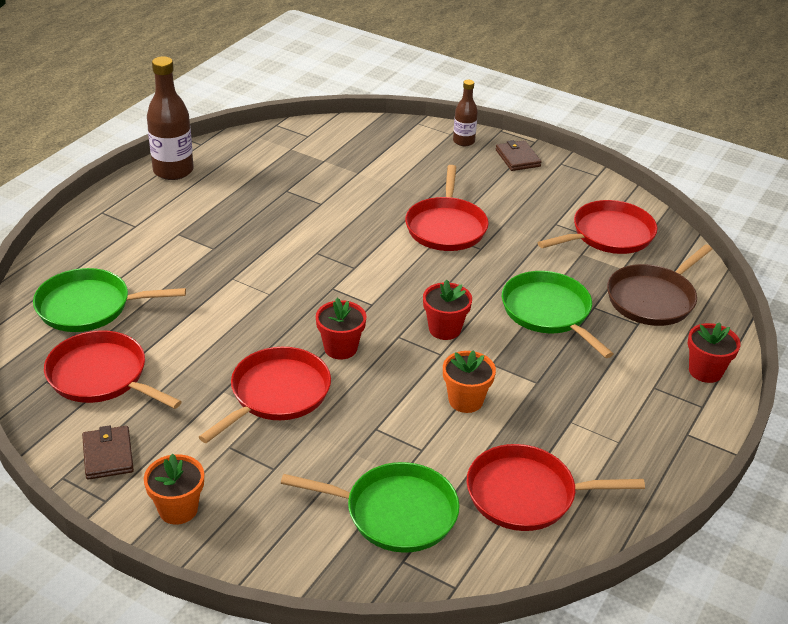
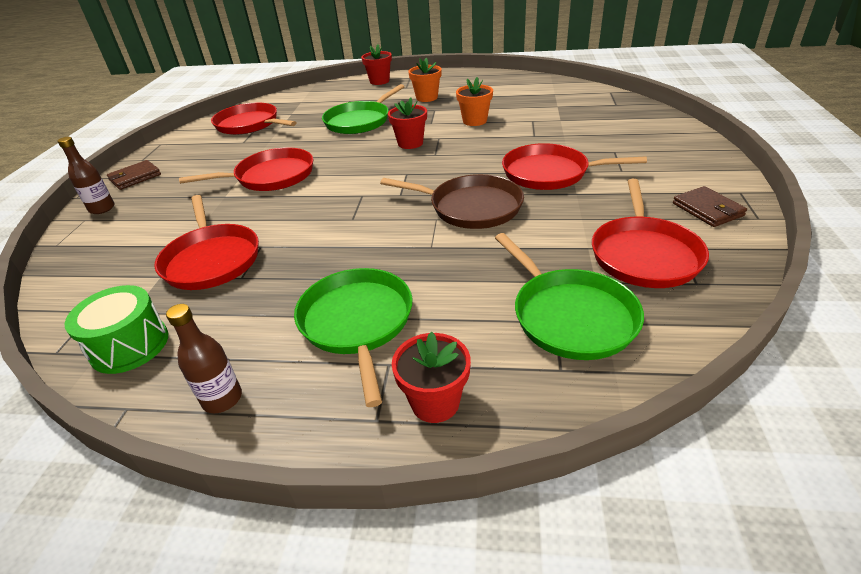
camera: 110 degrees left, 0 degrees up
brown wallet [82,425,134,480] -> brown wallet turned 75 degrees counterclockwise [673,186,747,227]
orange flower pot [144,453,204,525] -> orange flower pot moved to [408,58,442,102]
brown bottle [147,56,194,180] -> brown bottle [166,304,242,413], size x0.58
green pan [281,462,460,553] -> green pan moved to [294,268,413,407]
red flower pot [316,298,366,360] -> red flower pot moved to [392,332,471,423]
red pan [466,444,645,531] -> red pan moved to [154,195,259,290]
brown pan [607,244,712,326] -> brown pan moved to [380,174,524,229]
none -> green drum [64,285,168,374]

